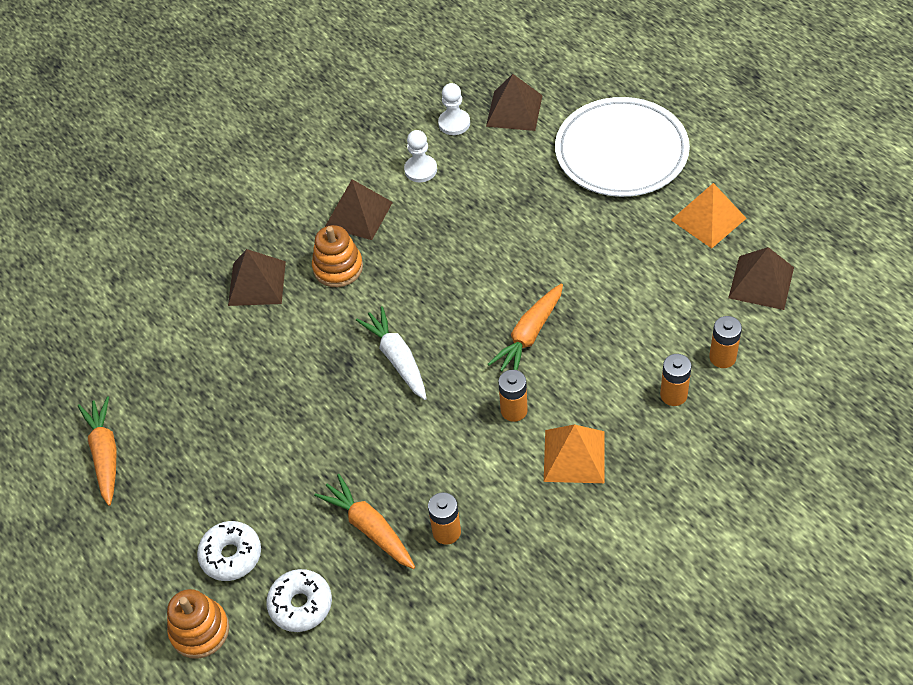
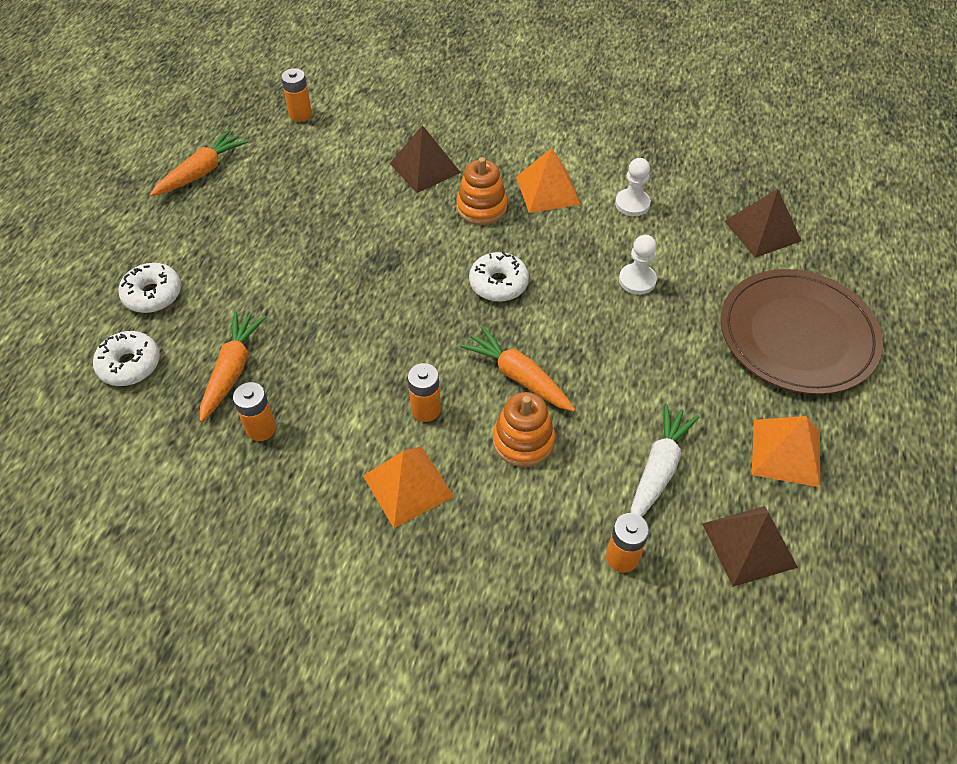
camera: 50 degrees right, 0 degrees up
orange stacking toy [167,589,229,659] -> orange stacking toy moved to [493,392,555,467]
brown pyramid [325,179,393,240] -> orange pyramid [516,148,581,213]
white carrot [356,306,427,400] -> white carrot moved to [631,403,699,517]
white pawn [438,83,470,135] -> white pawn moved to [619,235,657,295]
orange carrot [488,283,563,371] -> orange carrot turned 45 degrees clockwise [460,326,576,412]
white plate [555,97,690,197] -> brown plate [721,269,883,395]
orange battery [660,354,692,406] -> orange battery moved to [281,68,312,122]
none -> white donut [469,251,529,302]

